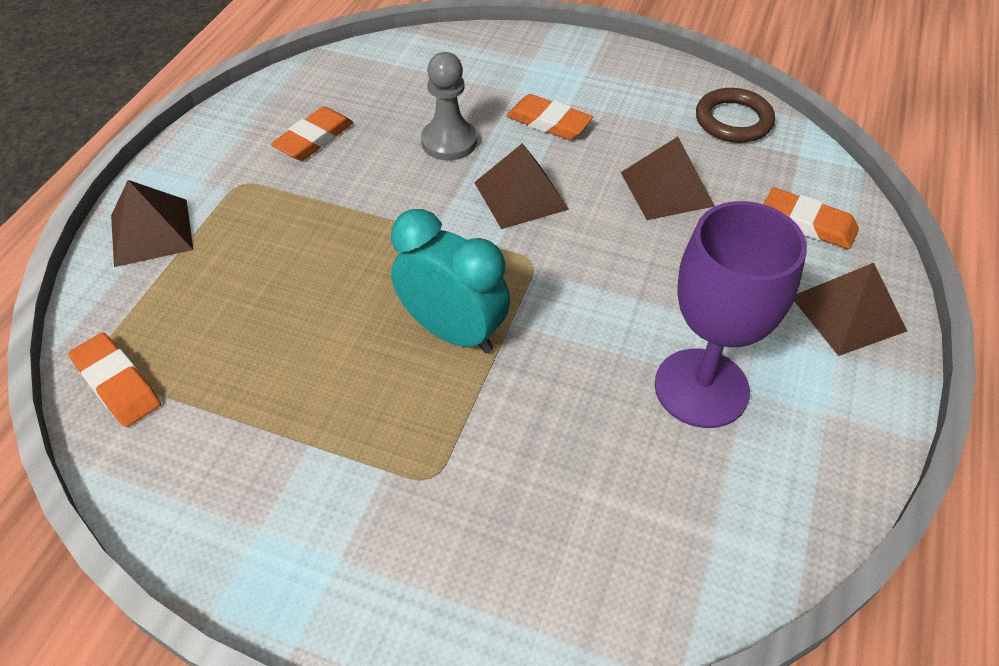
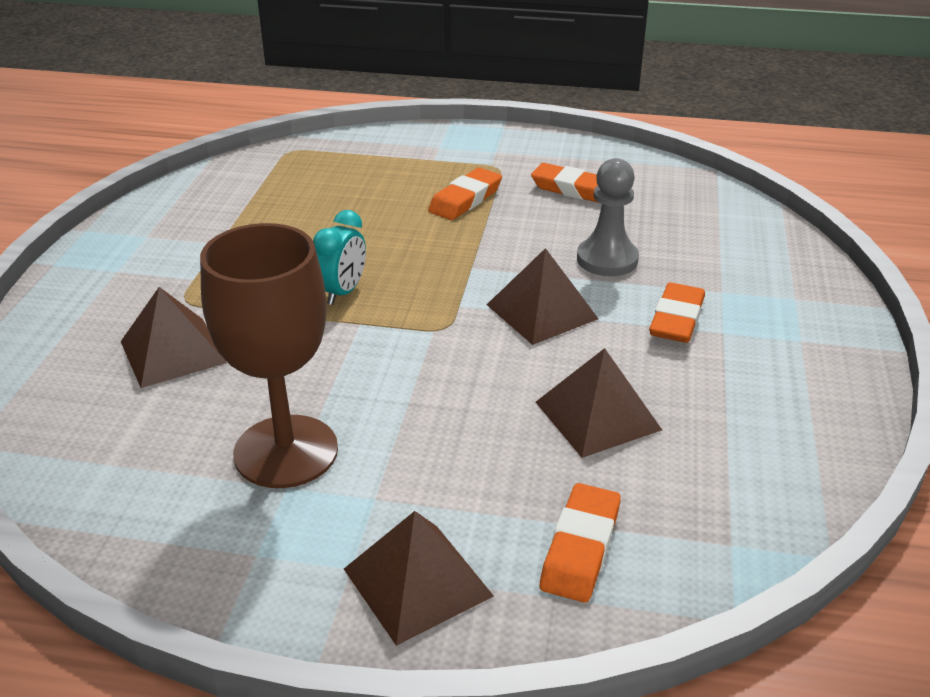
camera: 80 degrees right, 15 degrees down
orange eraser [68,333,161,427] -> orange eraser moved to [428,167,502,220]
brown pyramid [111,180,193,267] -> brown pyramid moved to [121,287,227,388]
turquoise clock [391,209,510,353] -> turquoise clock [313,210,366,305], size x0.61
purple goblet [655,201,807,428] -> brown goblet [200,223,338,488]
brown ring [696,88,775,143] -> none

